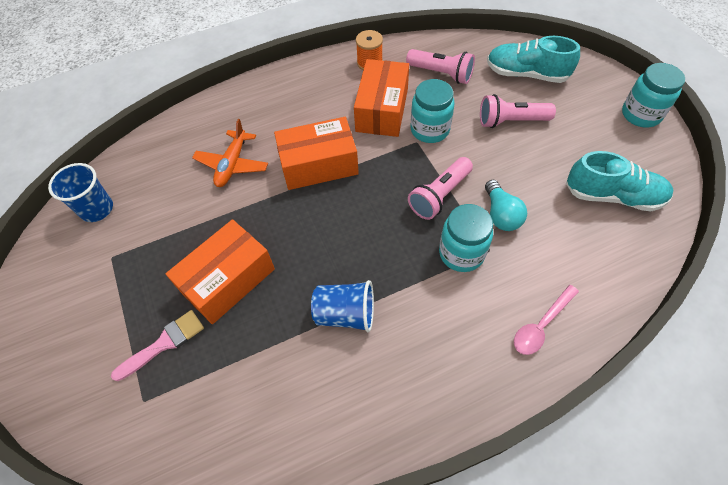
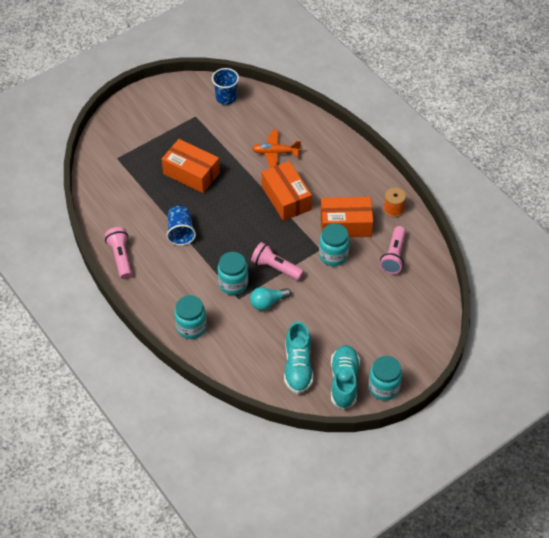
camera: 75 degrees right, 5 degrees down
pink brush [111,310,204,381] -> none
pink flashlight [480,94,556,128] -> pink flashlight moved to [105,227,132,279]
turquoise shoe [487,36,580,83] -> turquoise shoe moved to [331,345,360,410]
pink spoon [514,285,579,355] -> turquoise jar [175,295,207,339]

